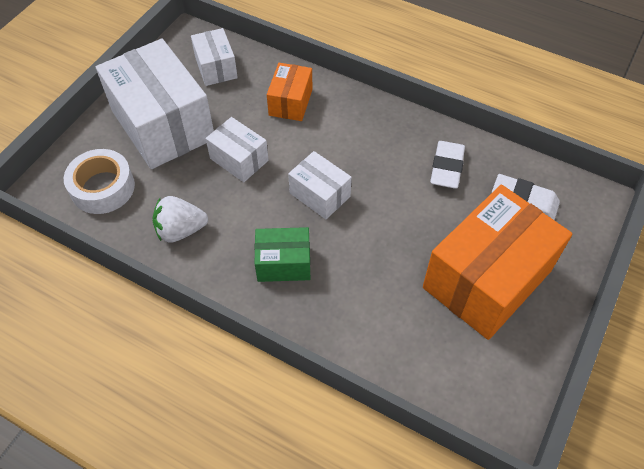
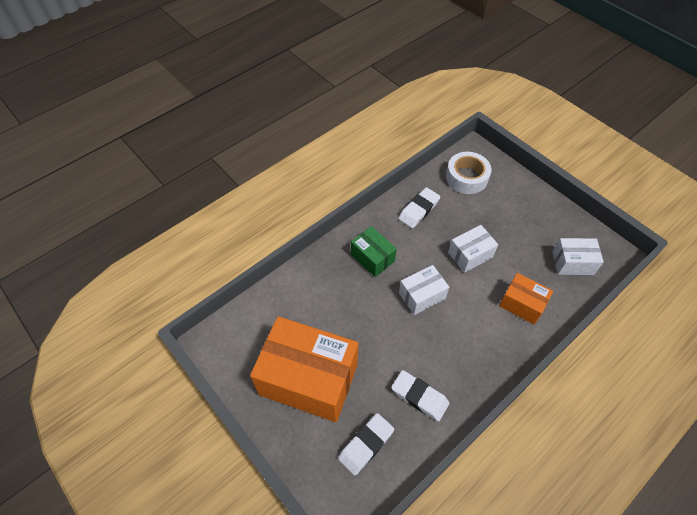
camera: 110 degrees right, 0 degrees up
white box [96,39,214,169] -> none
white strawberry [152,196,208,243] -> white eraser [399,187,440,228]
green box [255,227,310,282] -> green box turned 60 degrees counterclockwise [351,226,397,277]
orange box [423,185,573,340] -> orange box turned 45 degrees counterclockwise [250,316,358,422]

